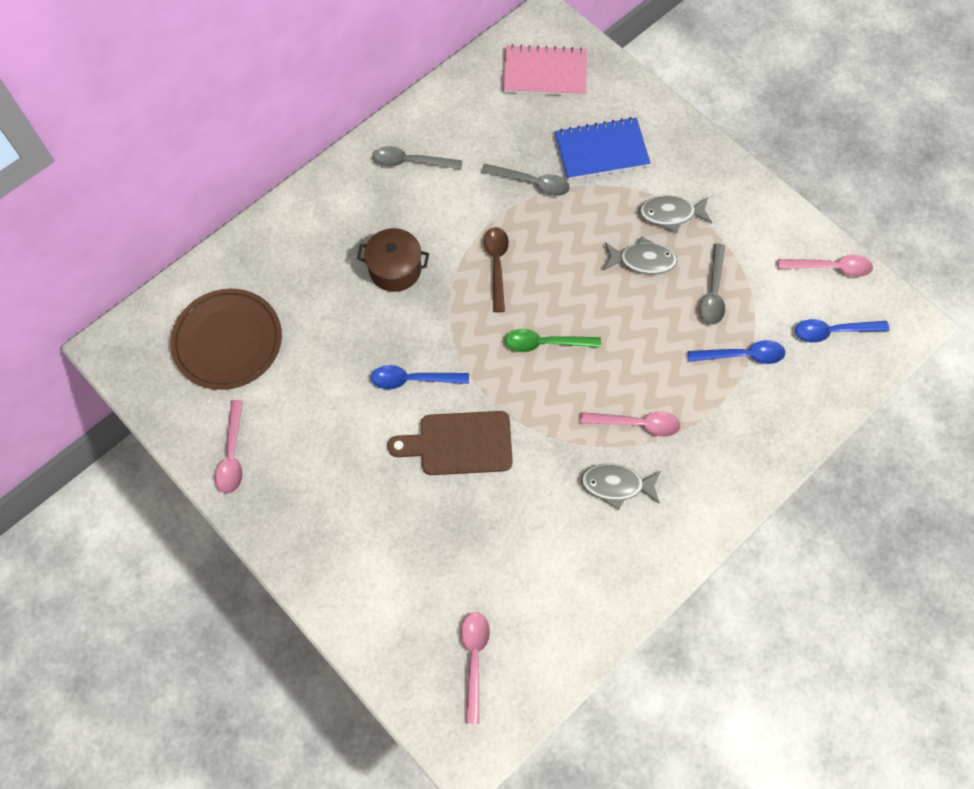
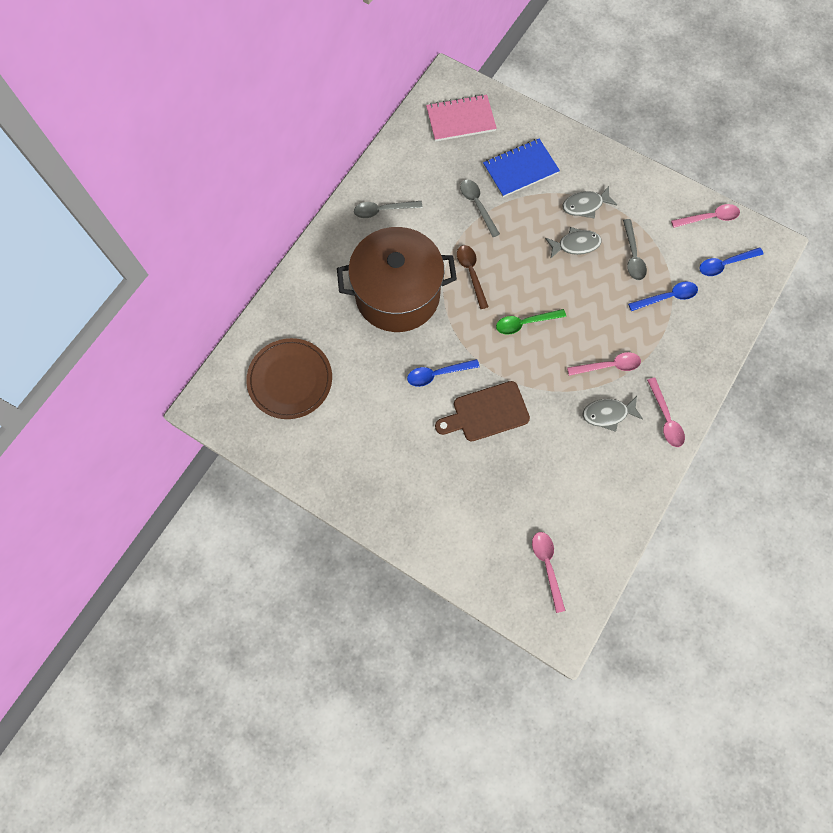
camera: 15 degrees left, 5 degrees up
pink spoon [215,400,243,494] -> pink spoon moved to [647,378,685,447]
brown pot [357,228,429,292] -> brown pot [337,227,457,332], size x2.10
grey spoon [482,164,570,196] -> grey spoon turned 120 degrees counterclockwise [460,180,500,237]

